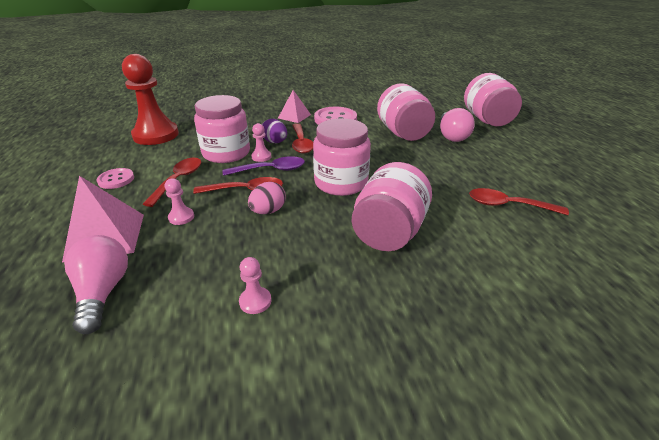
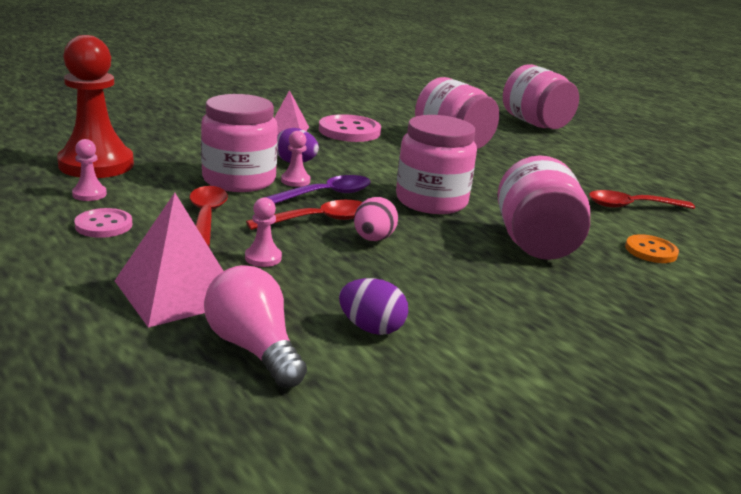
camera: 25 degrees left, 10 degrees down
pink pawn [239,257,271,314] -> pink pawn moved to [72,139,107,201]
red spoon [292,123,313,154] -> none
pink light bulb [440,108,475,142] -> none
none -> purple egg [339,278,408,335]
none -> orange button [625,234,679,263]

